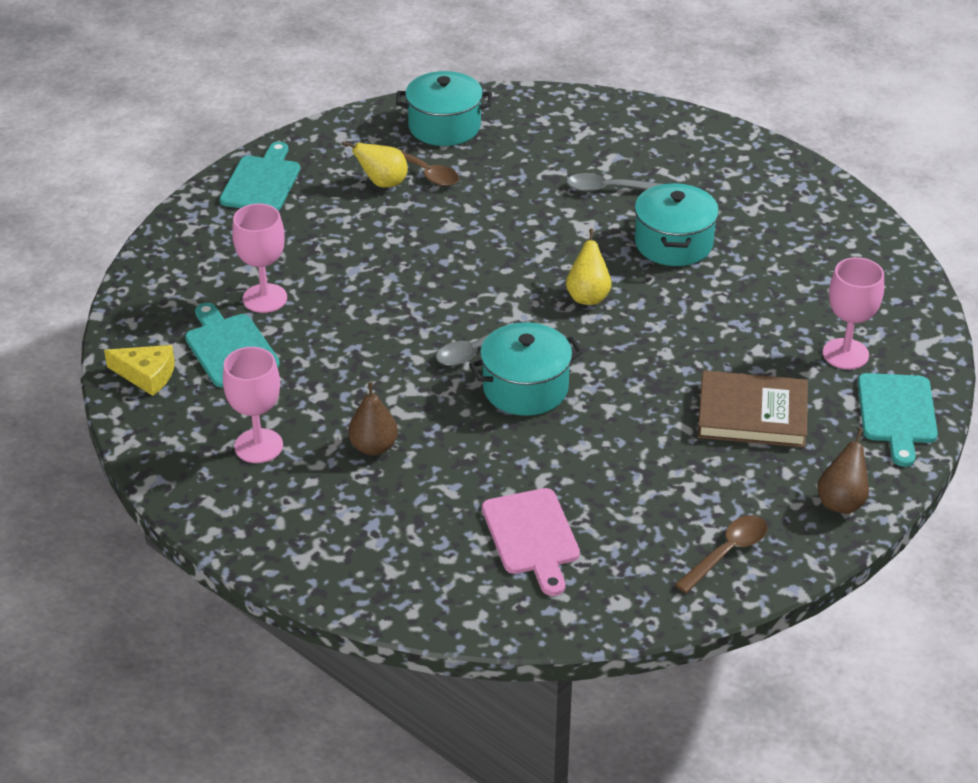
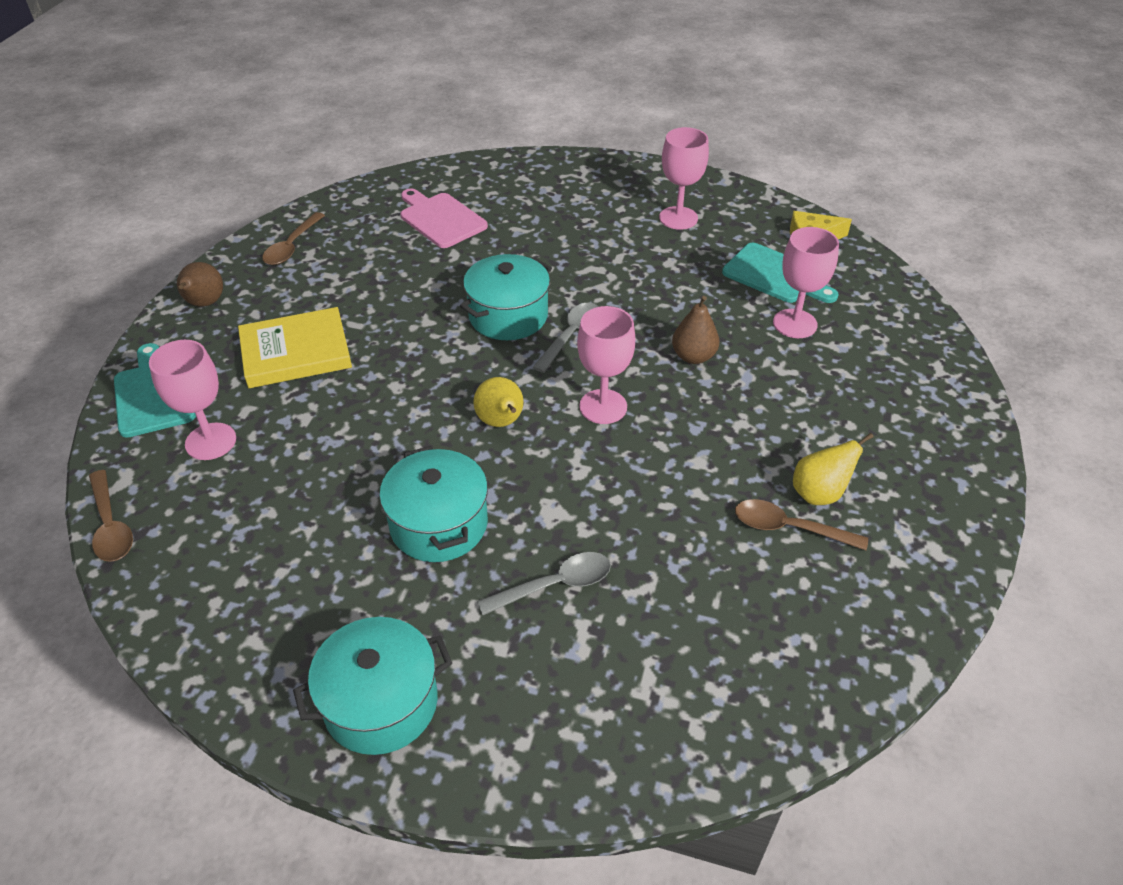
camera: 155 degrees right, 5 degrees up
turquoise cutting board [220,142,300,211] -> none
brown pear [348,382,398,455] -> brown pear moved to [672,296,719,364]
turquoise pot [396,71,492,146] -> turquoise pot moved to [293,617,452,755]
brown book [698,370,808,448] -> yellow book [238,307,352,388]
none -> brown spoon [89,470,133,562]
none -> pink goblet [577,306,635,424]

